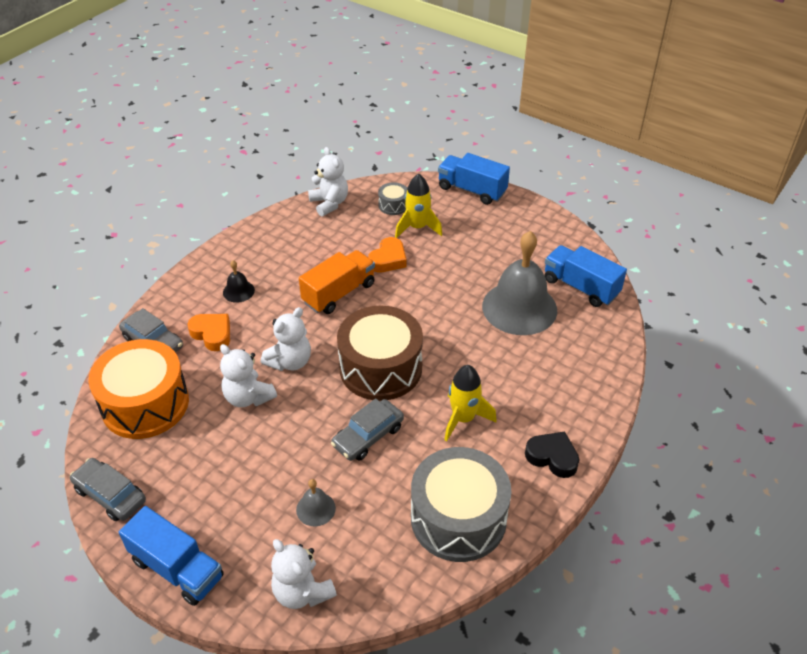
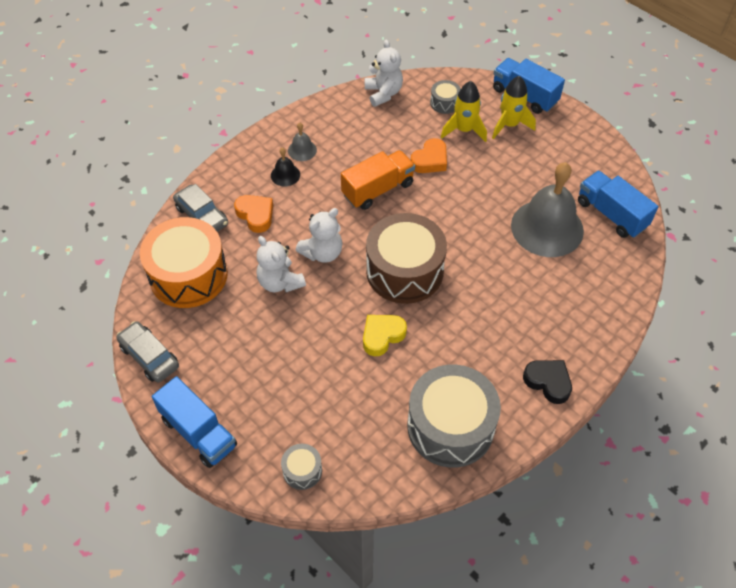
camera: 10 degrees right, 10 degrees up
white teddy bear [271,539,337,609] -> grey drum [281,444,322,490]
grey bell [296,479,336,526] -> grey bell moved to [288,123,317,161]
grey car [331,398,404,461] -> yellow heart [363,315,407,356]
yellow rocket [444,365,497,441] -> yellow rocket moved to [492,76,536,139]

